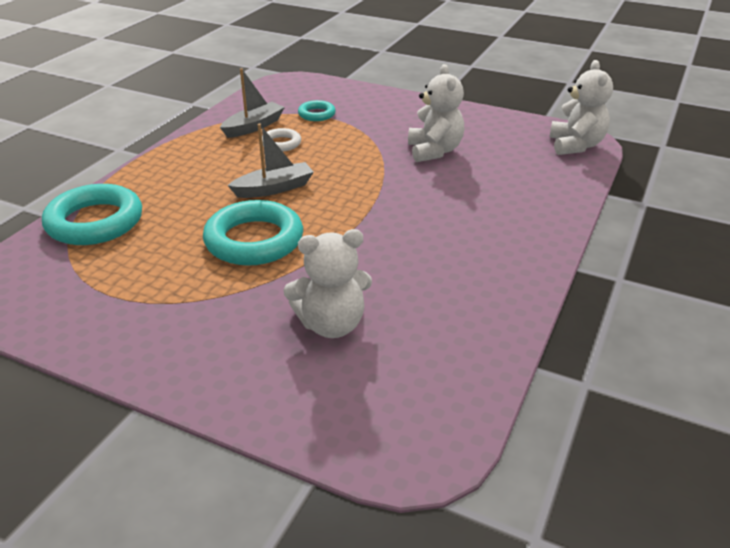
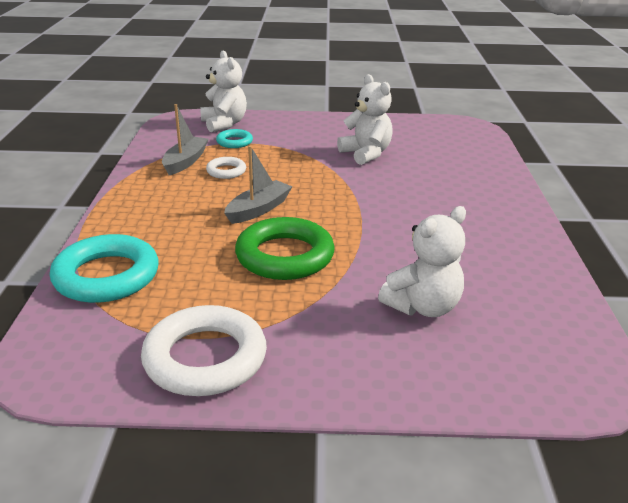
camera: 25 degrees left, 5 degrees down
turquoise ring [203,200,303,266] -> green ring [235,217,335,280]
white teddy bear [549,60,613,155] -> white teddy bear moved to [200,50,247,133]
none -> white ring [141,305,267,396]

